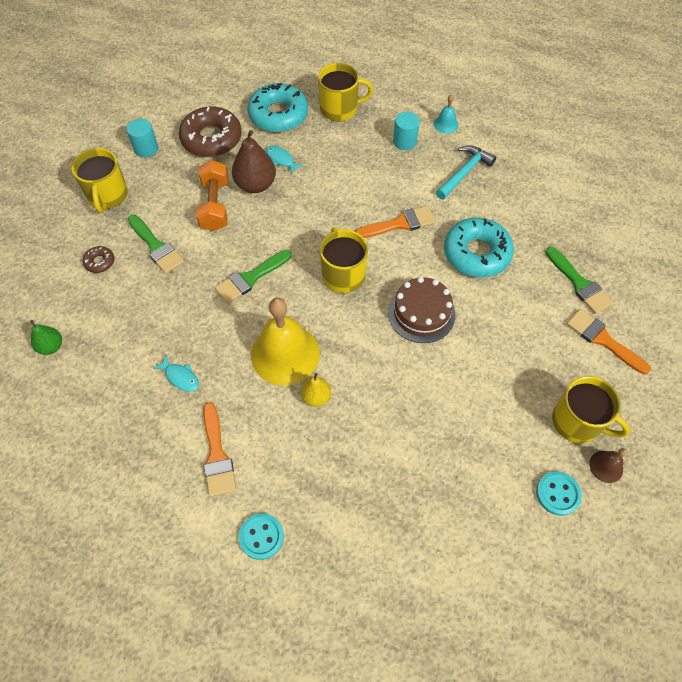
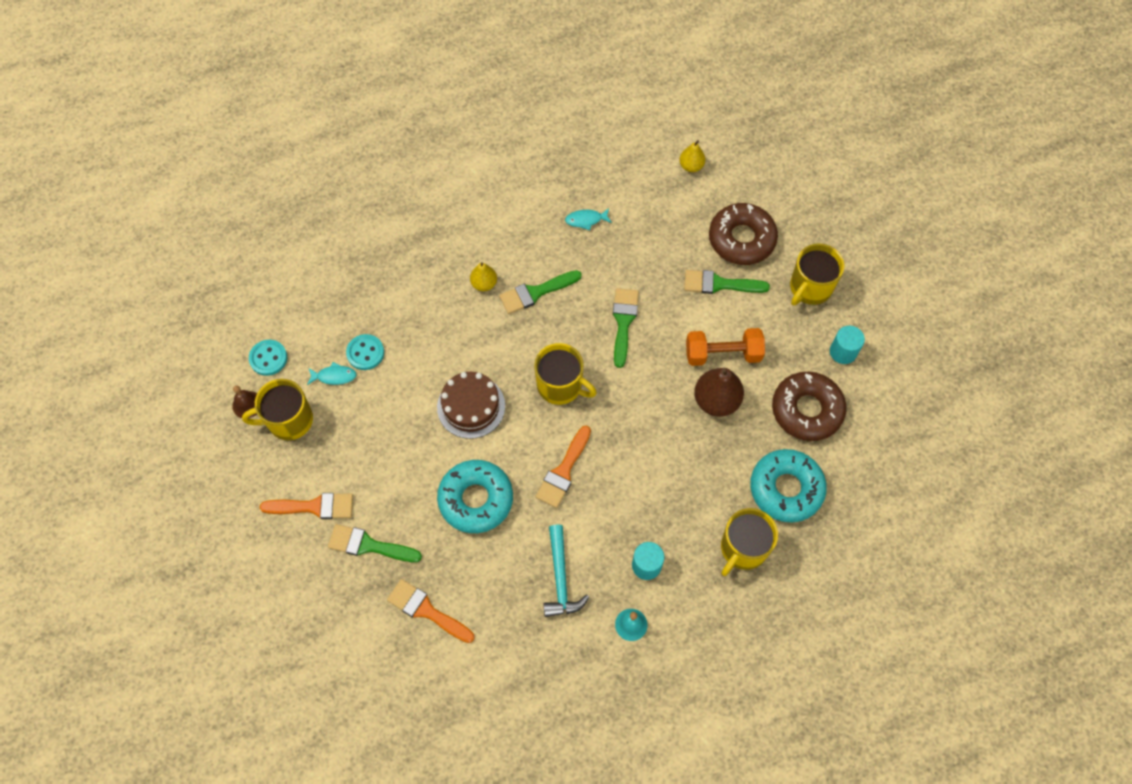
camera: 135 degrees right, 5 degrees up
green pear [30,320,62,355] -> yellow pear [679,140,705,172]
yellow mug [71,148,128,213] -> yellow mug turned 90 degrees counterclockwise [790,243,844,306]
brown donut [83,246,114,273] -> brown donut [709,203,778,265], size x2.24
orange dumbbell [196,160,229,231] -> orange dumbbell turned 45 degrees counterclockwise [686,328,765,366]
orange brush [203,402,236,497] -> orange brush moved to [387,579,475,643]
turquoise button [238,513,284,560] -> turquoise button moved to [346,334,384,370]
yellow bell [251,298,320,386] -> green brush [499,270,582,314]
turquoise fish [266,145,303,174] -> turquoise fish moved to [307,362,357,385]

